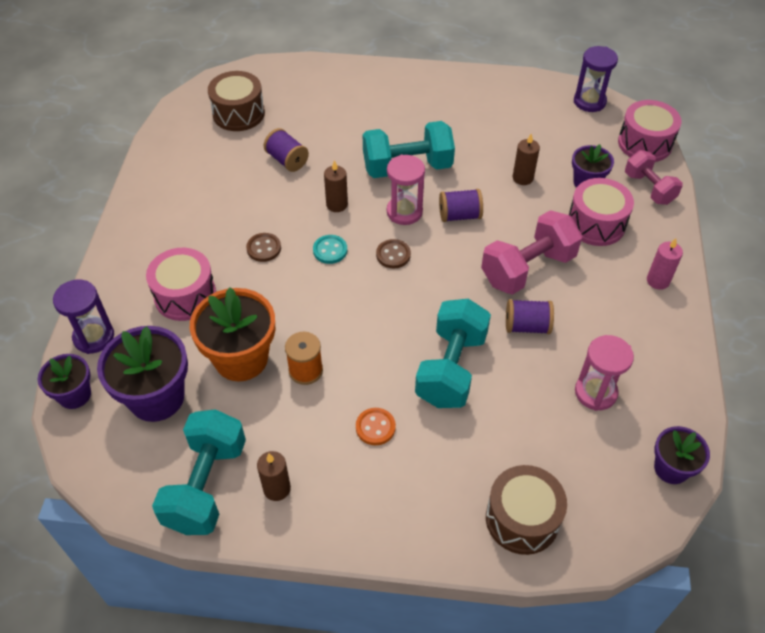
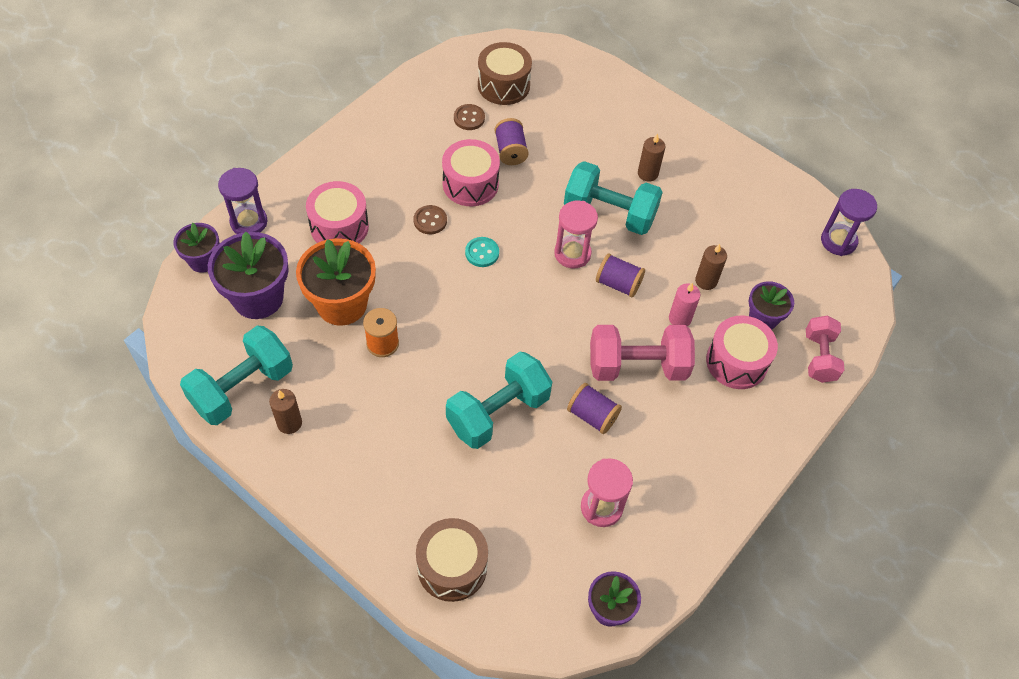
camera: 30 degrees right, 5 degrees up
brown candle [324,160,348,212] -> brown candle moved to [638,133,665,182]
orange button [356,408,396,445] -> none
brown button [376,239,411,268] -> brown button moved to [454,104,485,130]
pink drum [618,100,681,162] -> pink drum moved to [442,139,500,206]
pink candle [647,238,683,290] -> pink candle moved to [669,283,700,326]

